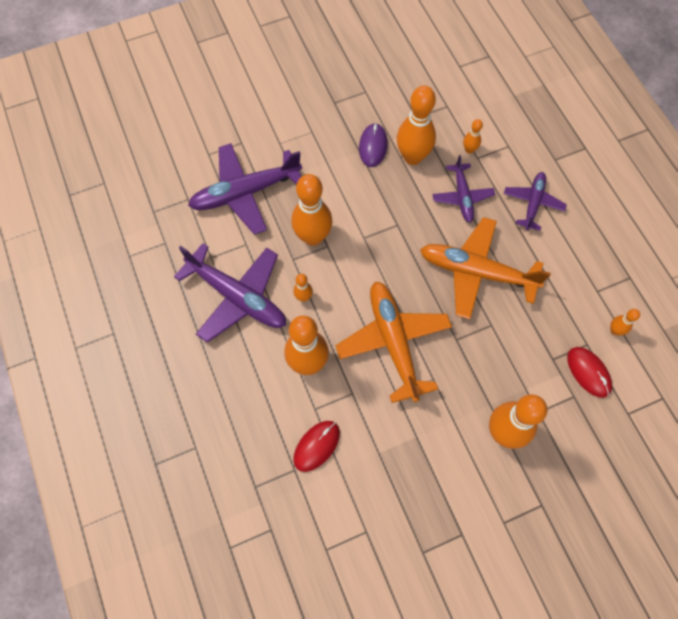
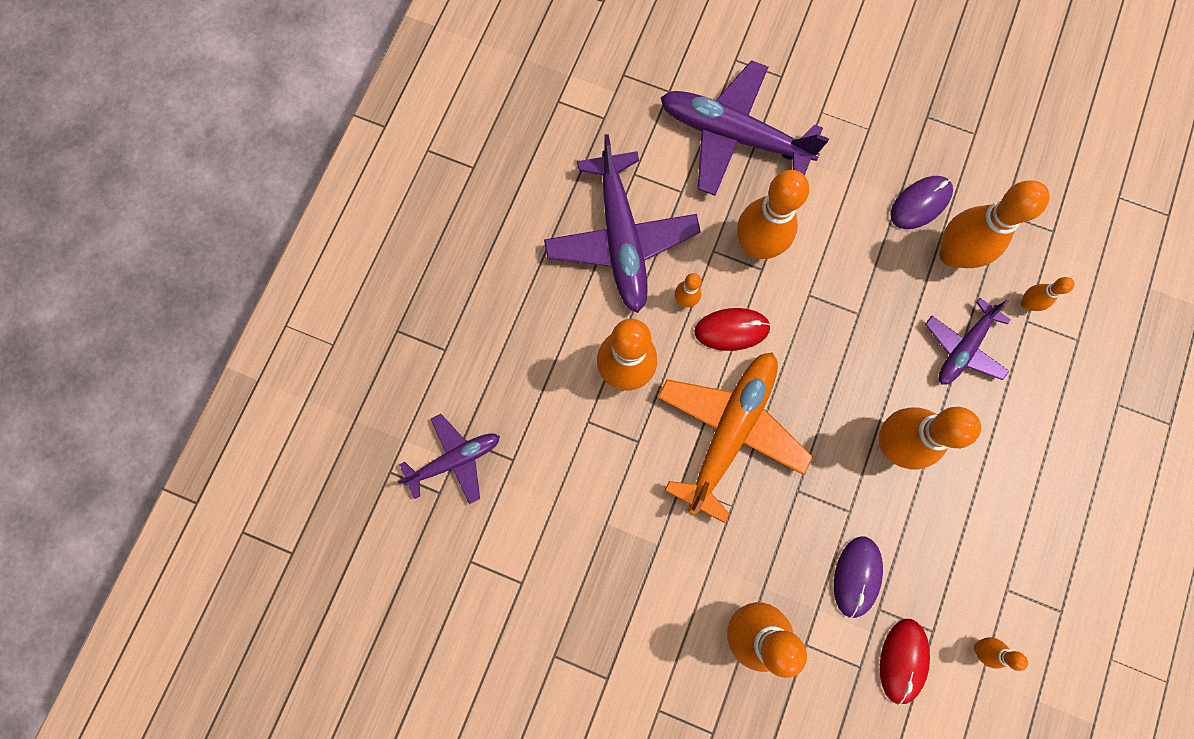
camera: 45 degrees right, 10 degrees up
red mouse [293,421,340,472] -> red mouse moved to [695,308,771,351]
orange plane [420,217,551,320] -> orange bowling pin [878,407,981,470]
purple plane [504,172,567,231] -> purple plane moved to [398,414,500,504]
none -> purple mouse [834,536,883,618]

